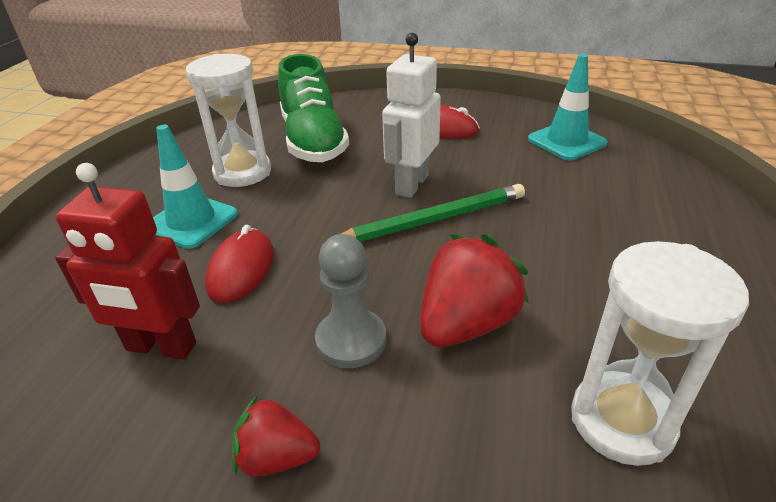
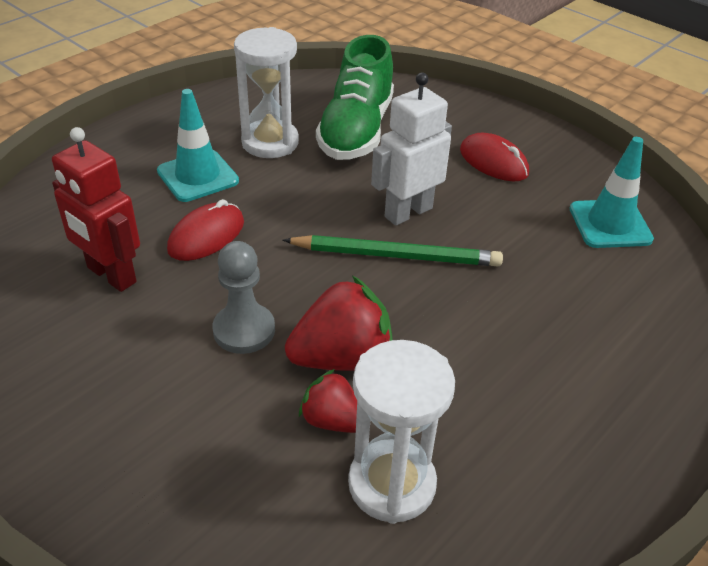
camera: 25 degrees right, 5 degrees up
red strawberry [232,395,320,477] -> red strawberry moved to [299,369,357,433]

